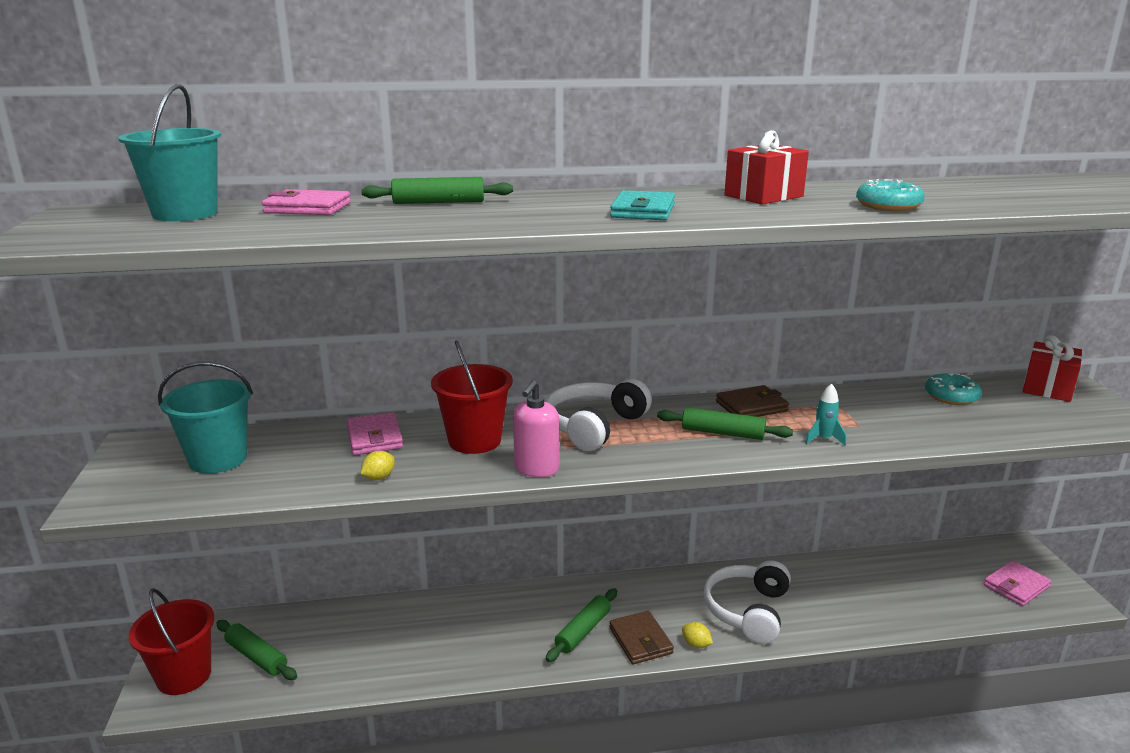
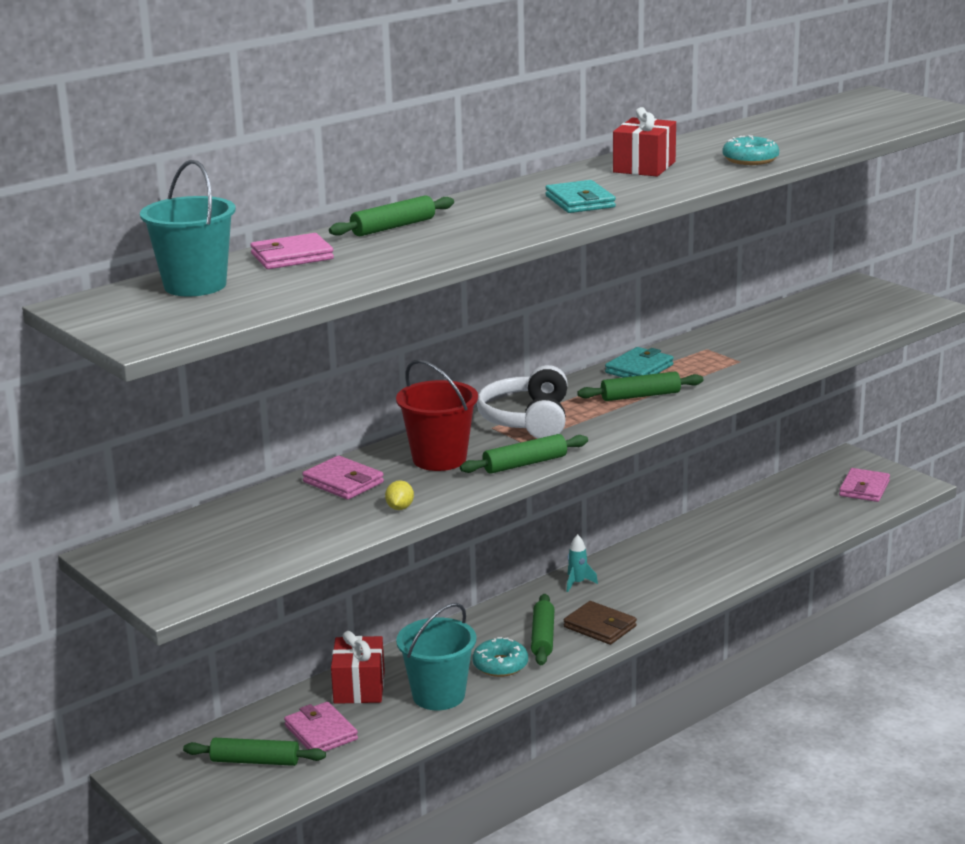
camera: 30 degrees left, 0 degrees up
red bucket [128,589,214,695] -> none
turquoise bucket [158,362,253,474] -> turquoise bucket moved to [396,603,476,710]
pink soap dispenser [513,380,559,477] -> green rolling pin [460,434,588,474]
yellow lemon [682,622,713,648] -> none
white headphones [703,560,791,644] -> none
brown wallet [716,385,789,417] -> turquoise wallet [605,347,674,378]
turquoise rocket [805,383,846,446] -> turquoise rocket moved to [567,534,598,592]
turquoise donut [925,373,982,405] -> turquoise donut moved to [472,637,528,677]
red gift [1023,335,1082,402] -> red gift moved to [331,631,385,704]
none -> pink wallet [284,702,358,751]

